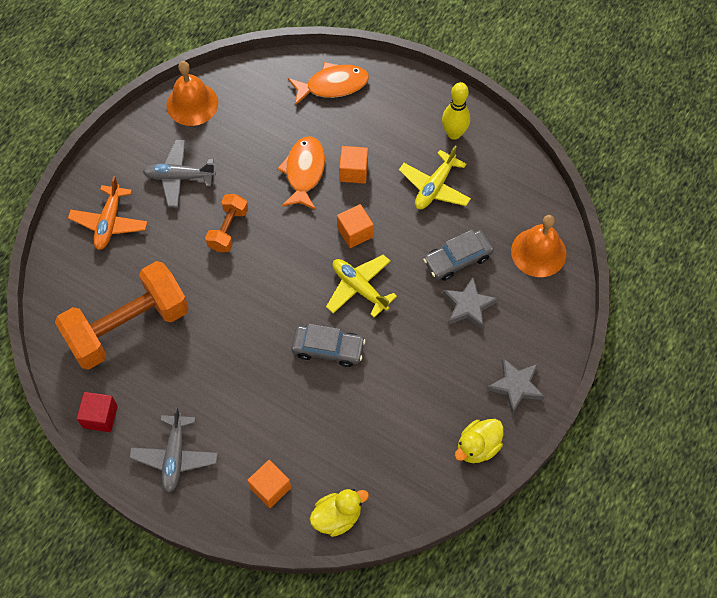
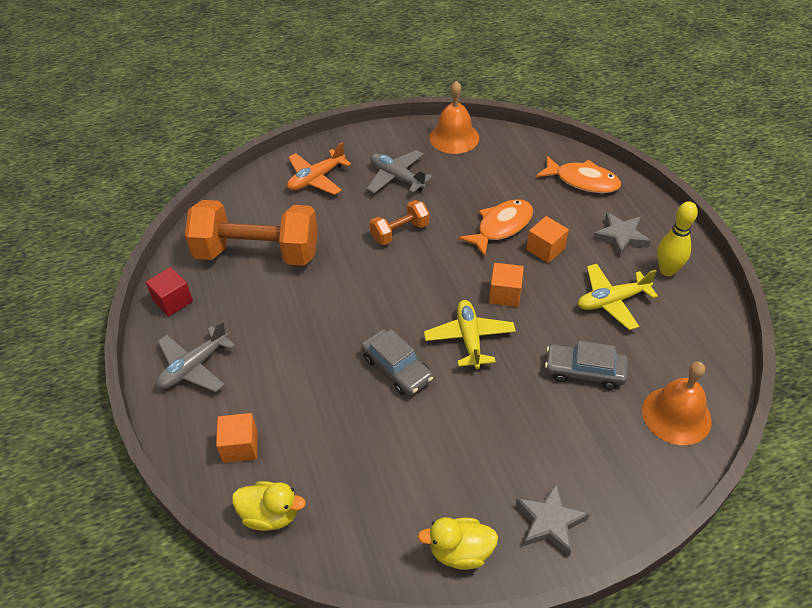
camera: 40 degrees right, 15 degrees down
grey star [443,277,498,330] -> grey star moved to [592,212,651,258]

